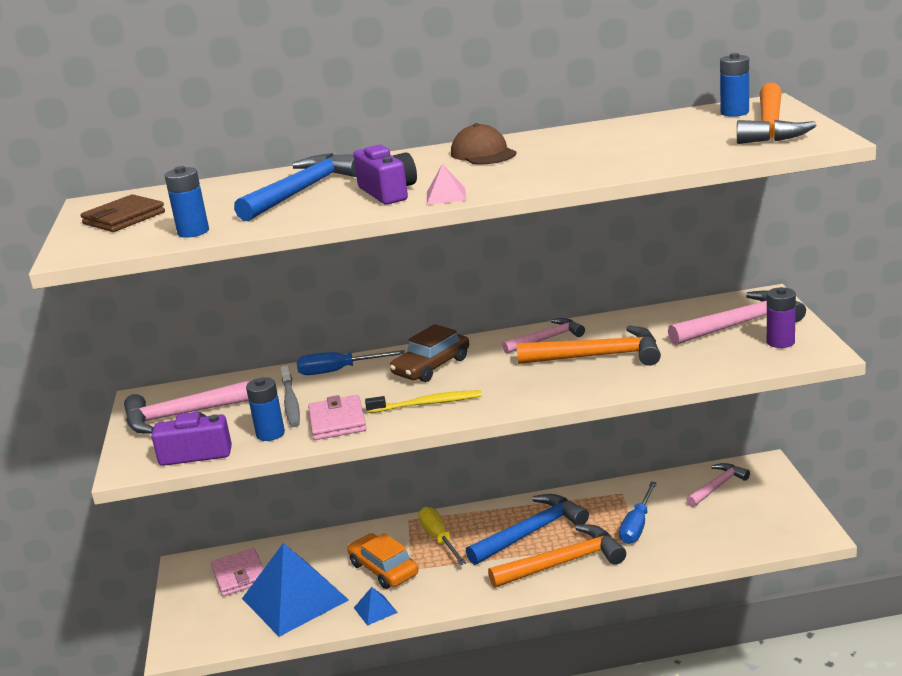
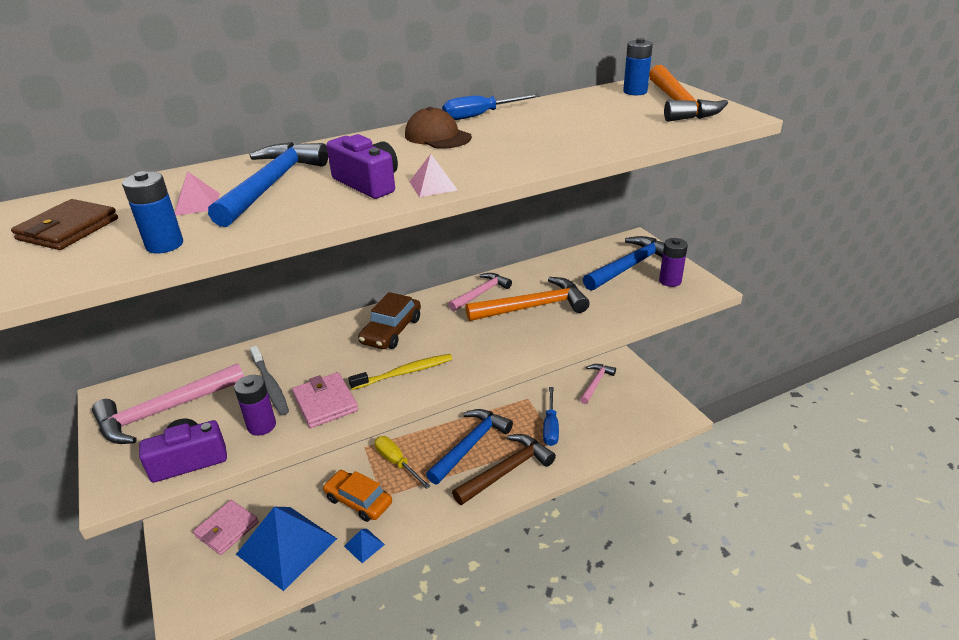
camera: 20 degrees left, 10 degrees up
pink wallet [211,548,264,596] -> pink wallet turned 75 degrees clockwise [193,500,259,555]
blue battery [246,377,285,441] -> purple battery [234,375,276,436]
blue screwdriver [297,350,405,375] -> blue screwdriver moved to [442,94,540,120]
orange hammer [488,525,626,588] -> brown hammer [452,434,556,505]
pink hammer [668,291,806,345] -> blue hammer [583,236,664,291]
none -> pink pyramid [175,171,219,215]

